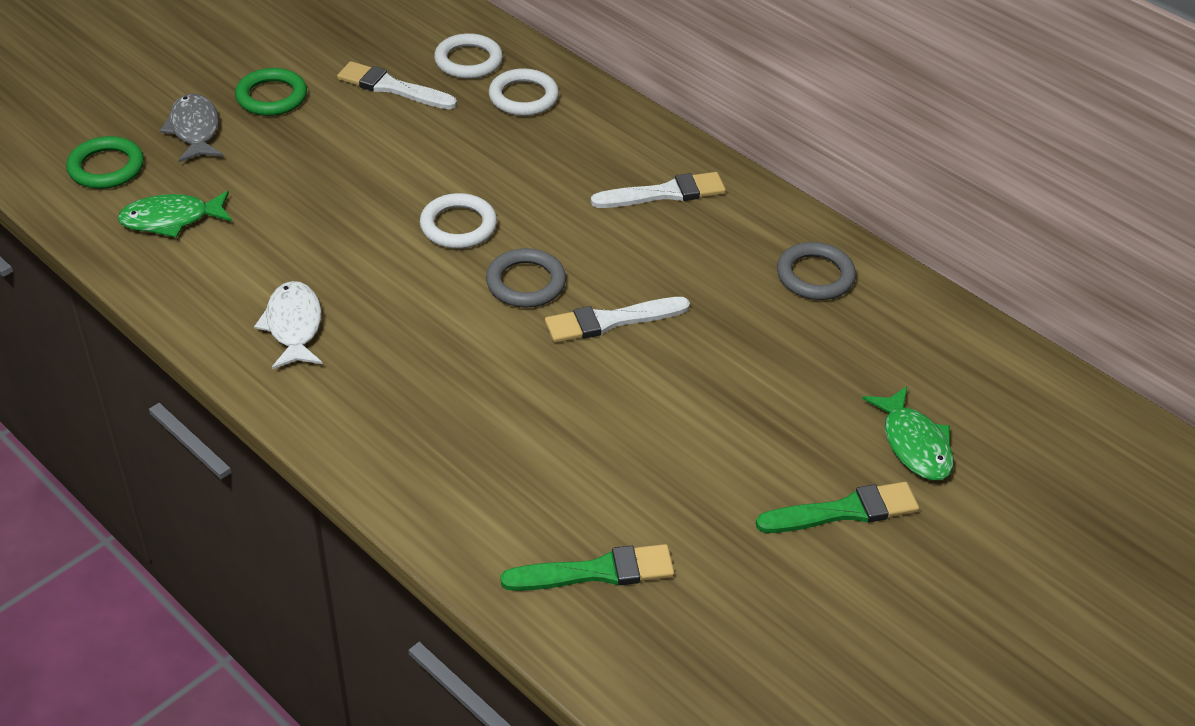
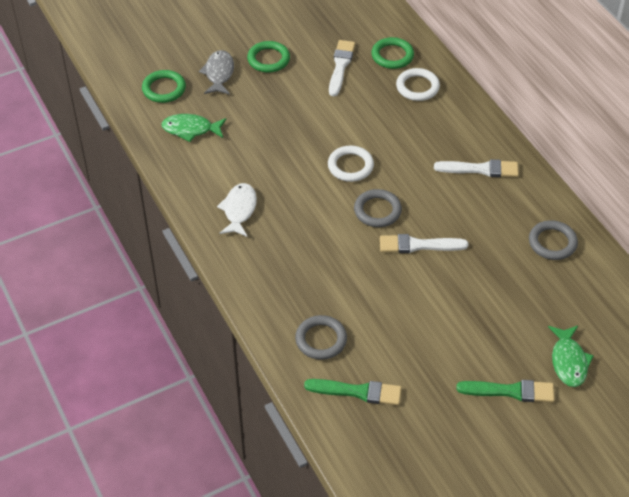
camera: 20 degrees right, 5 degrees up
white brush [337,61,457,110] -> white brush turned 60 degrees clockwise [329,40,355,96]
white ring [434,33,503,79] -> green ring [371,37,414,69]
none -> grey ring [295,315,347,360]

